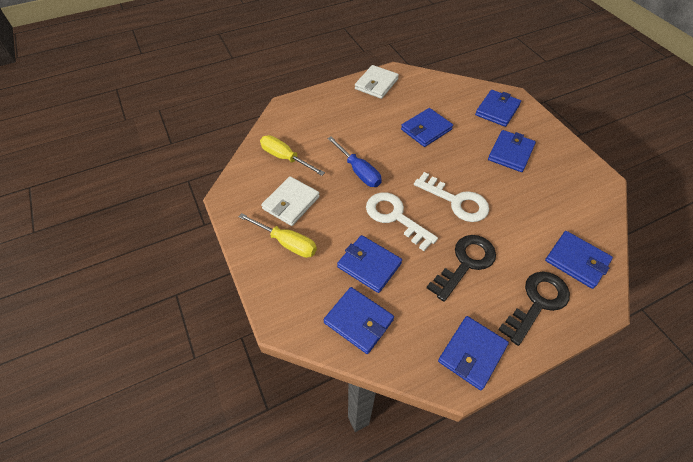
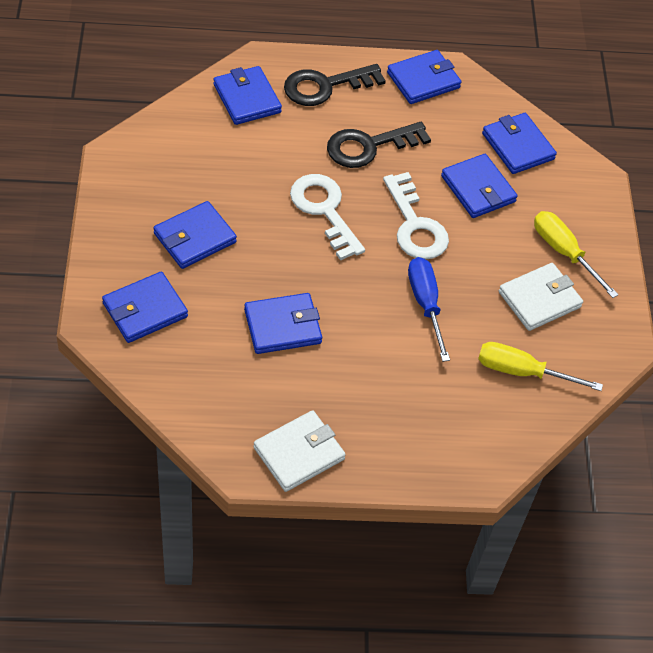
camera: 160 degrees left, 0 degrees up
yellow screwdriver [260,135,325,176] -> yellow screwdriver turned 135 degrees clockwise [478,342,603,391]

